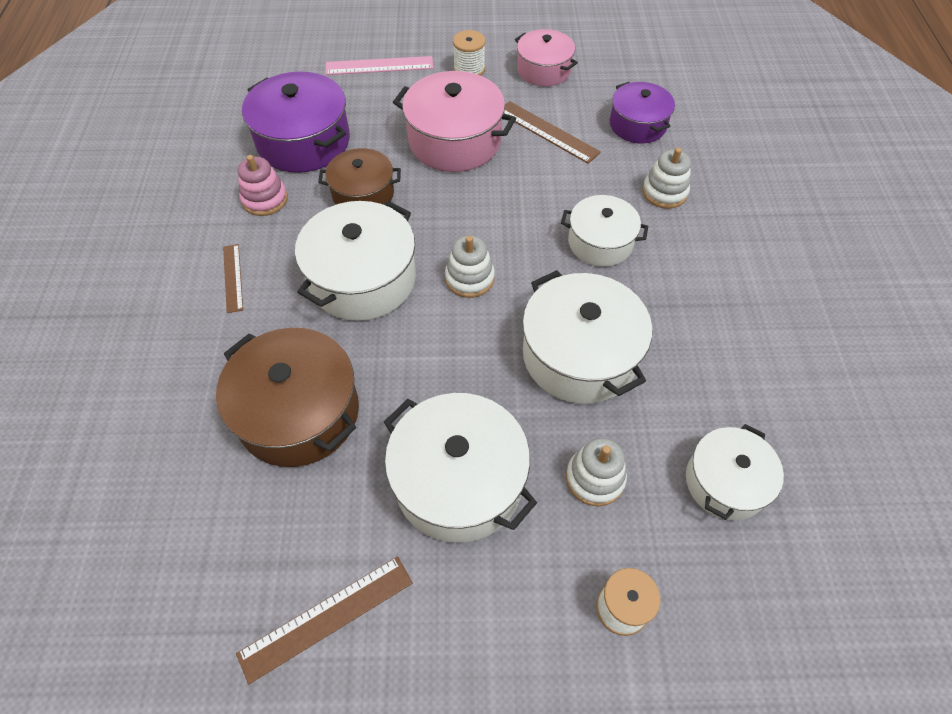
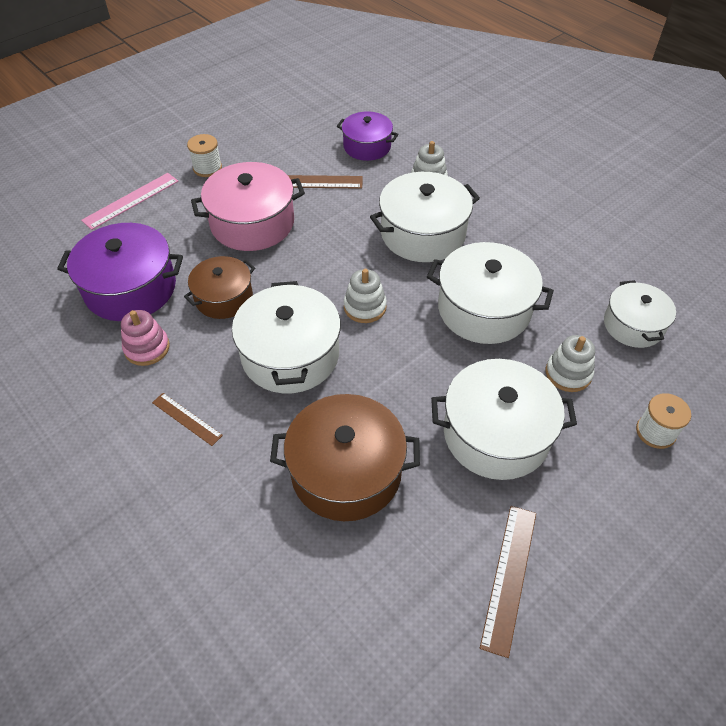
camera: 40 degrees left, 5 degrees down
pink pot [515,29,578,86] -> none
white pot [561,195,648,267] -> white pot [370,172,480,262], size x1.59

